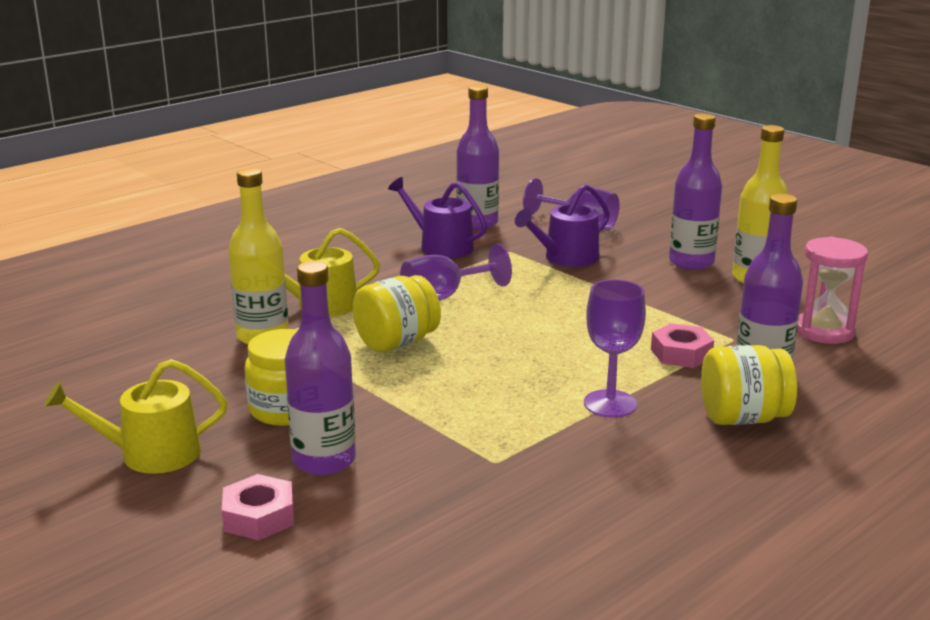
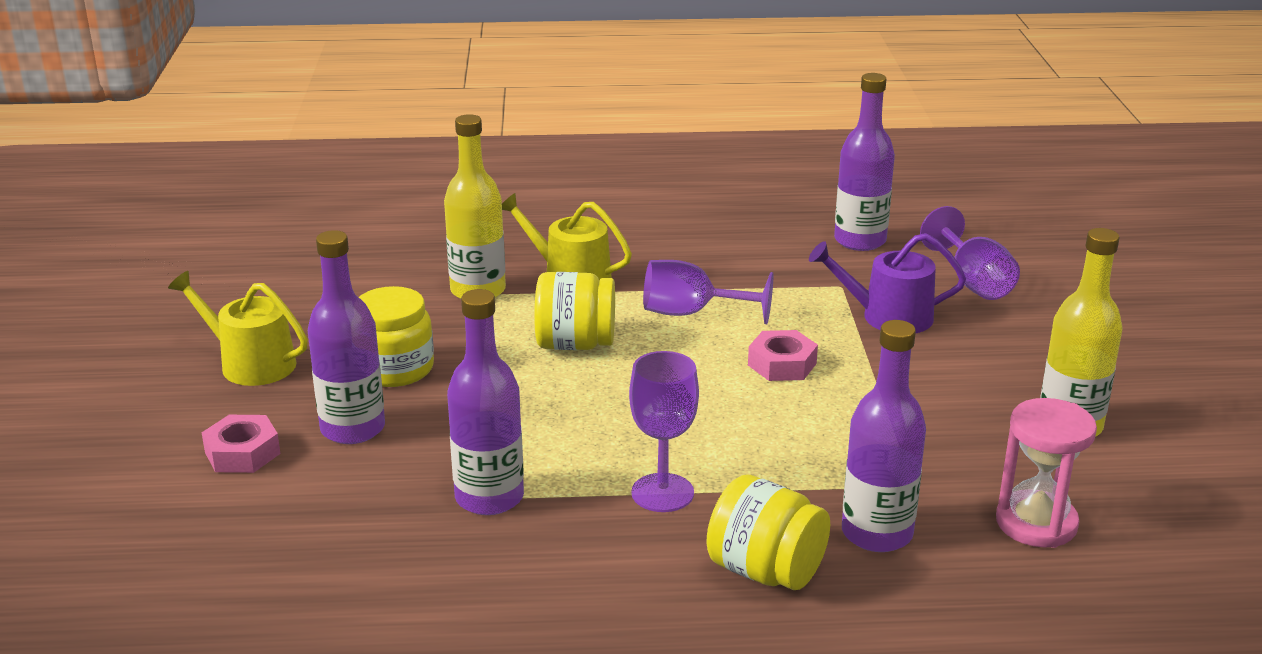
camera: 40 degrees right, 5 degrees up
purple watering can [388,177,487,258] -> none
pink nut [651,323,714,368] -> pink nut moved to [748,330,818,381]
purple bottle [669,113,722,270] -> purple bottle moved to [447,289,524,515]

